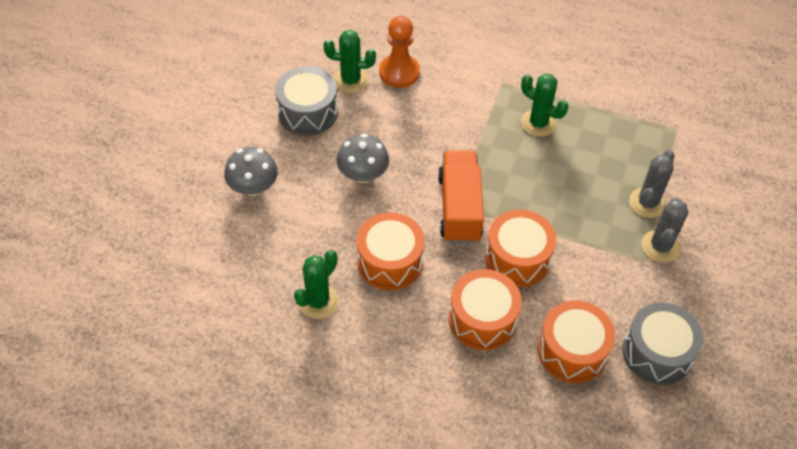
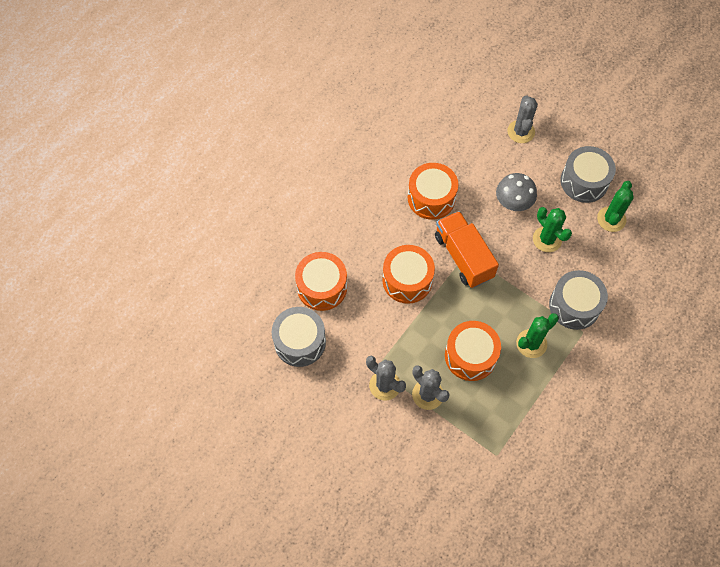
camera: 110 degrees right, 10 degrees up
grey mushroom [224,147,278,196] -> grey cactus [507,96,538,143]
green cactus [294,250,338,319] -> green cactus moved to [533,207,572,252]
orange pawn [379,16,420,88] -> none
orange truck [438,150,484,243] -> orange truck turned 135 degrees counterclockwise [435,211,499,288]
orange drum [449,269,522,350] -> orange drum moved to [445,321,501,381]
none -> grey drum [549,270,608,330]

